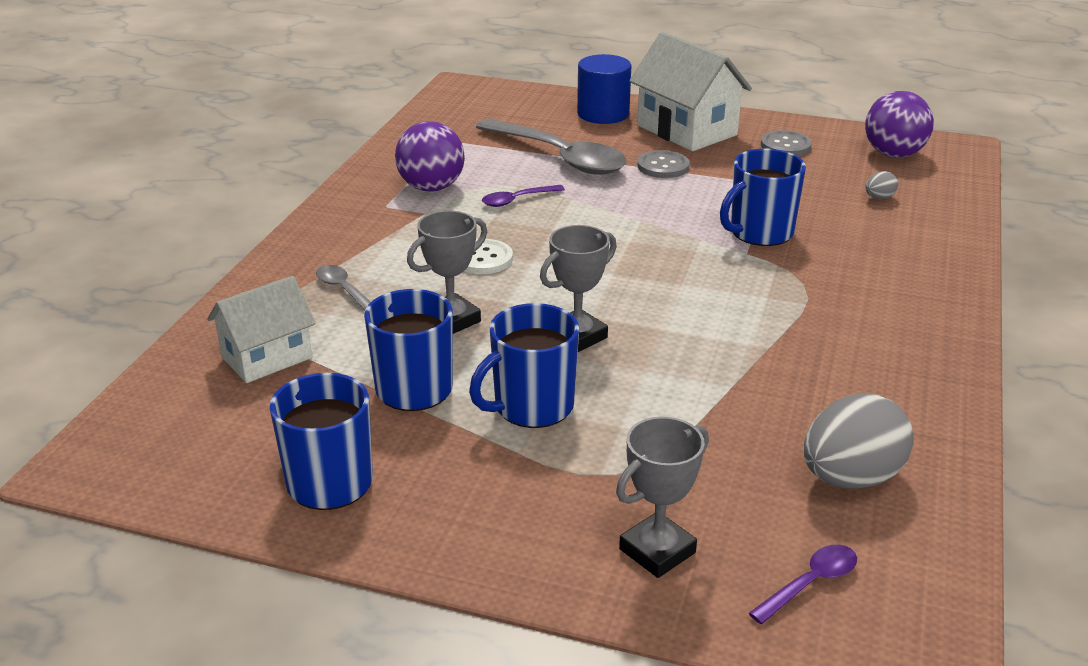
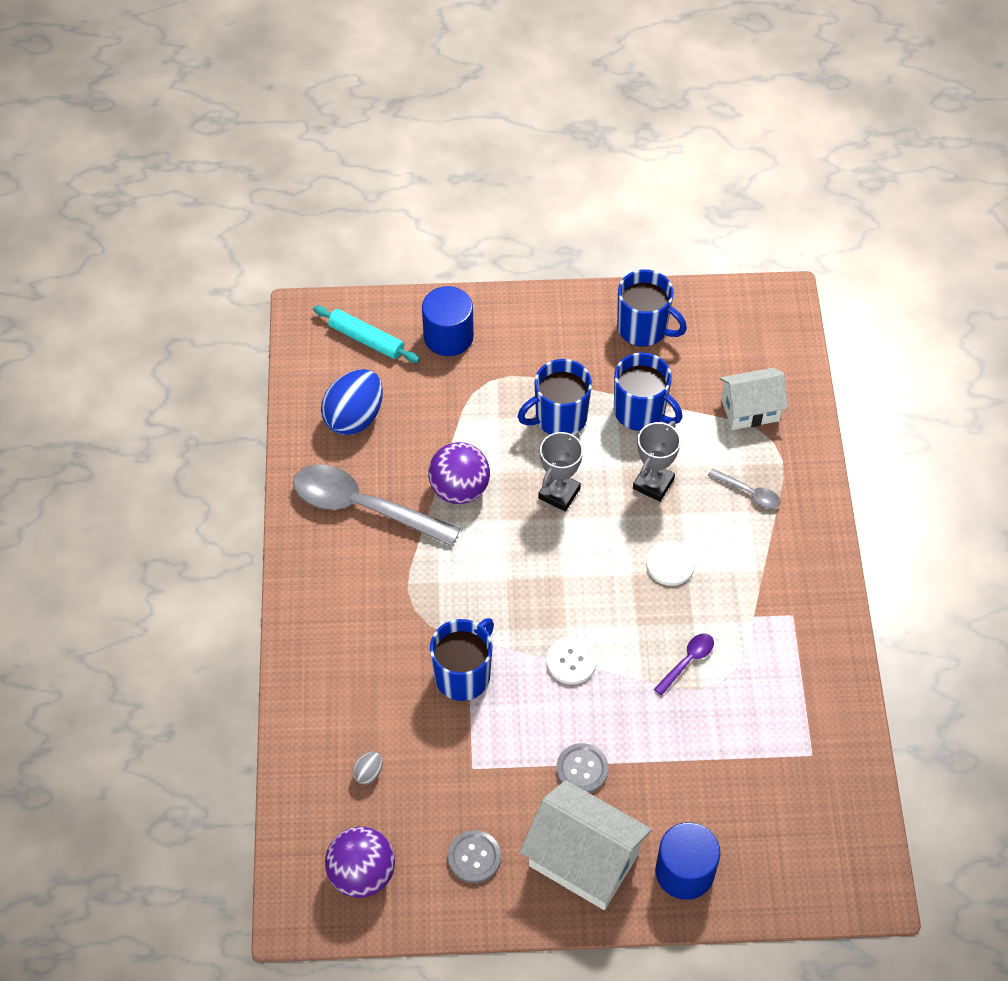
camera: 160 degrees right, 25 degrees up
white house [207,276,316,383] -> white house turned 45 degrees clockwise [720,368,788,430]
purple ball [395,121,465,192] -> purple ball moved to [428,442,490,504]
blue mug [469,303,579,428] -> blue mug turned 150 degrees counterclockwise [518,359,592,434]
grey spoon [476,119,627,175] -> grey spoon moved to [293,464,461,546]
grey trophy [616,417,709,578] -> blue cylinder [422,286,474,356]
purple spoon [749,545,857,624] -> turquoise rolling pin [313,306,420,363]
grey egg [804,393,913,489] -> blue egg [321,369,383,435]
none -> white button [546,637,597,684]

